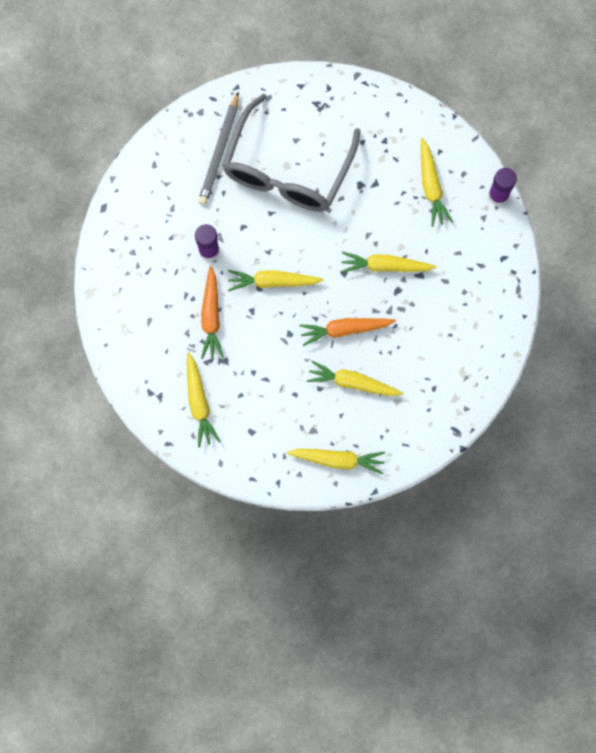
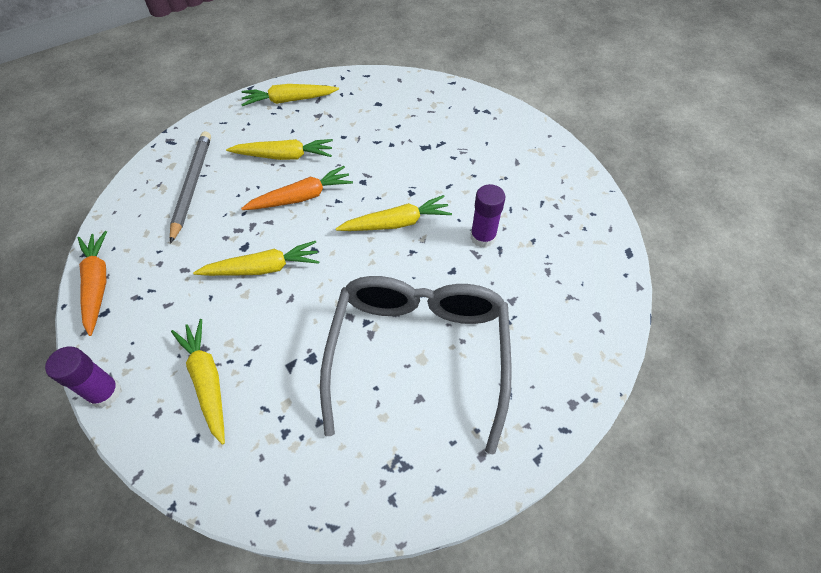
camera: 165 degrees right, 20 degrees down
yellow carrot [187,352,221,447] -> none
grey pencil [198,91,239,205] -> grey pencil moved to [170,131,211,244]
orange carrot [201,266,224,359] -> orange carrot moved to [78,231,107,336]

